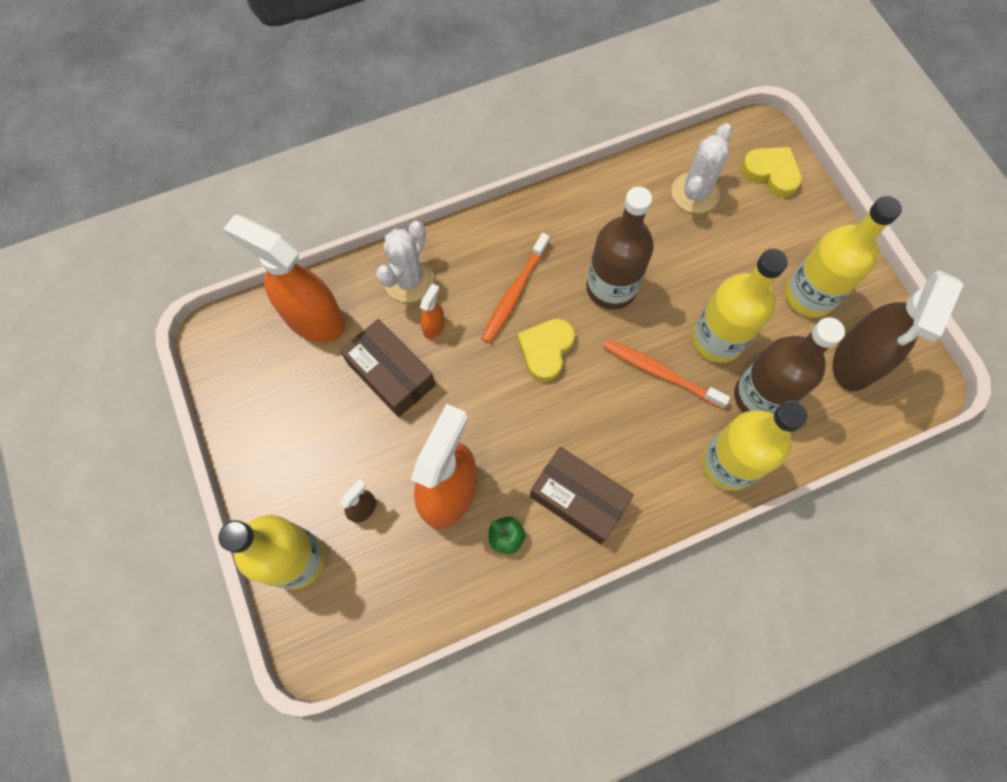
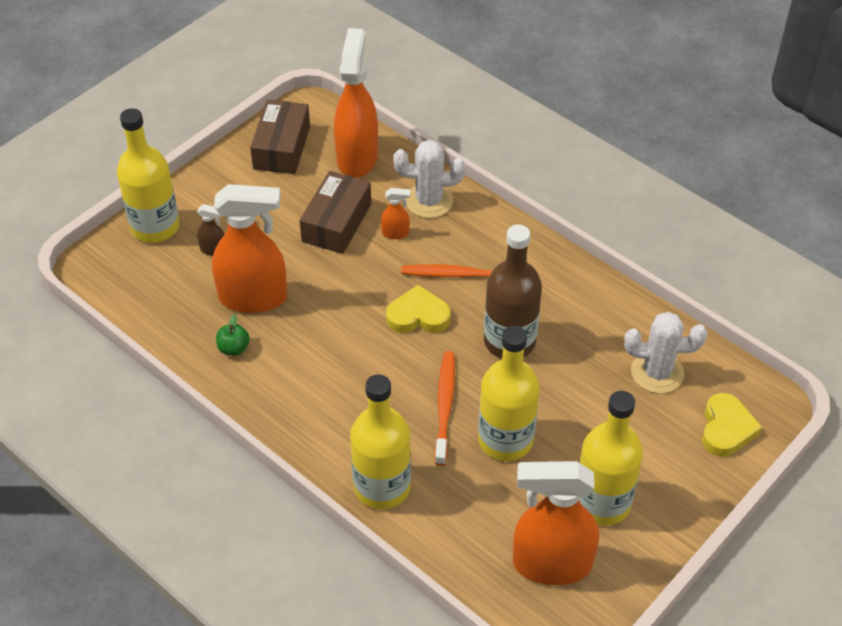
camera: 65 degrees right, 20 degrees down
brown box [530,447,634,544] -> brown box moved to [250,100,310,174]
brown bottle [734,317,845,414] -> none
brown spray bottle [833,270,963,391] -> orange spray bottle [513,461,599,585]

